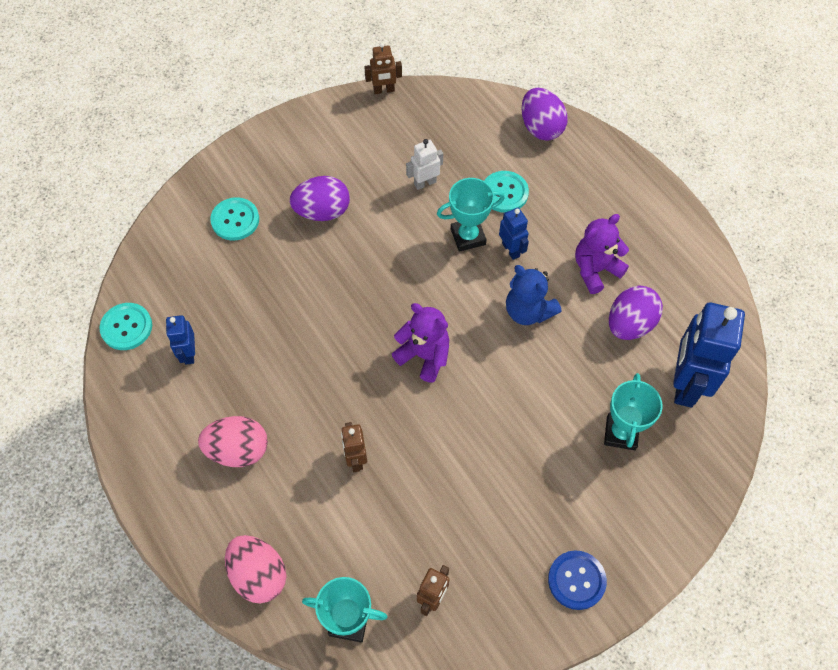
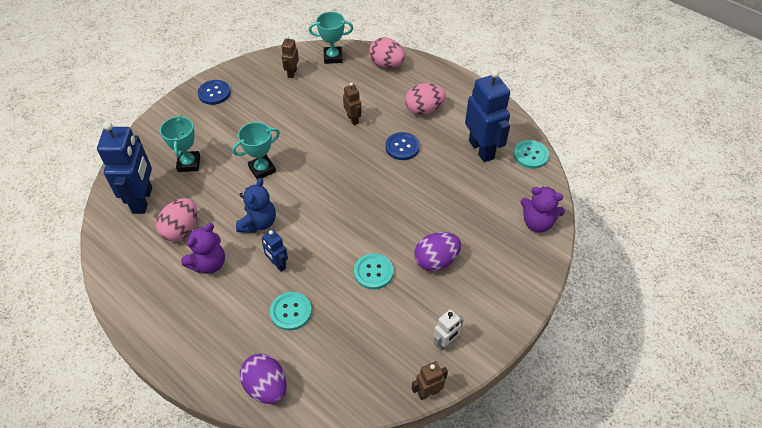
camera: 165 degrees right, 10 degrees down
blue robot [166,315,195,365] -> blue robot [465,69,510,162], size x2.04
turquoise button [210,197,259,241] -> turquoise button moved to [354,253,394,290]
purple teddy bear [392,303,449,383] -> purple teddy bear moved to [520,187,565,233]
white robot [406,139,443,190] -> white robot moved to [434,309,464,351]
turquoise trophy [437,178,505,252] -> turquoise trophy moved to [232,122,280,180]
blue teddy bear [506,265,561,325] -> blue teddy bear turned 75 degrees clockwise [236,178,276,233]
purple egg [609,285,663,340] -> pink egg [156,198,197,242]
none -> blue button [385,132,420,160]

